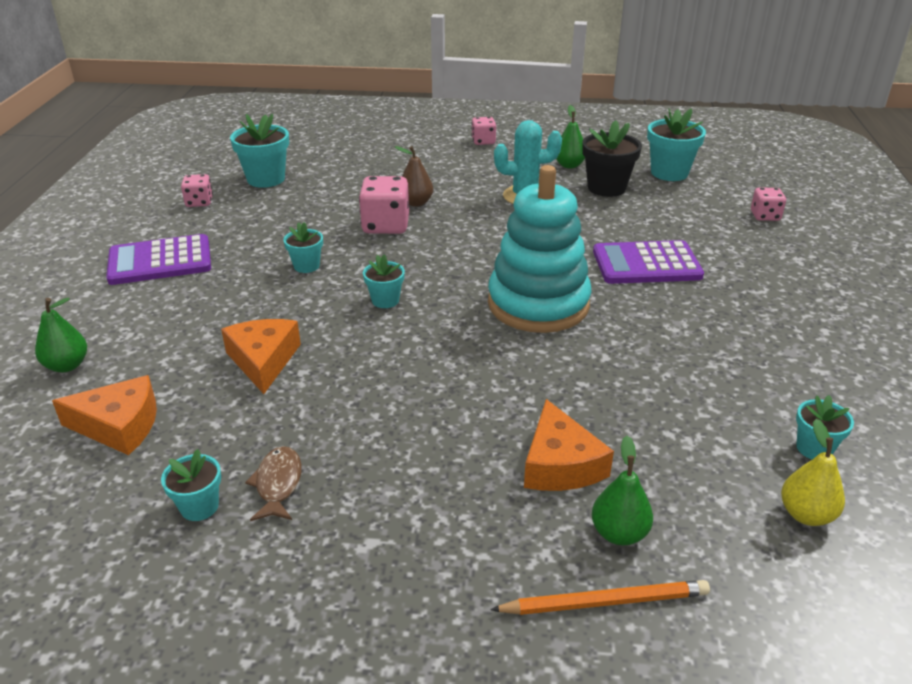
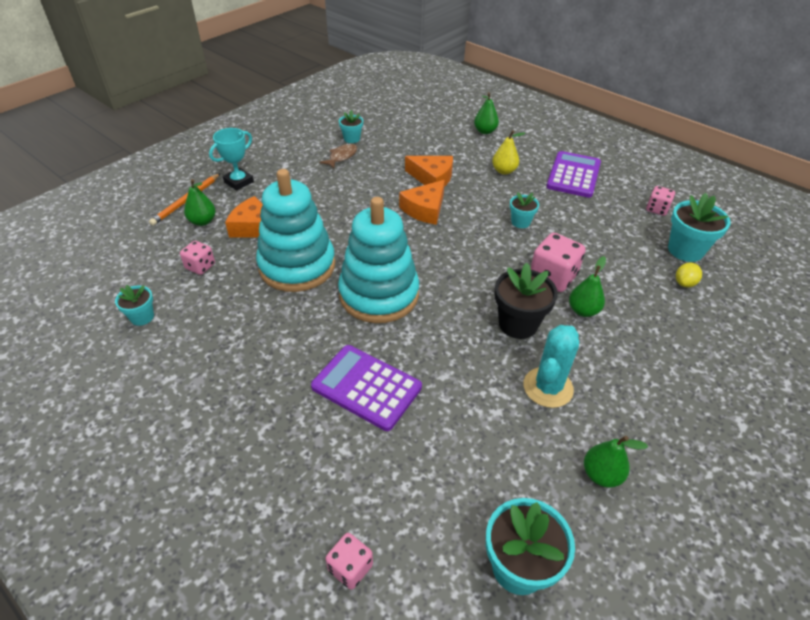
camera: 125 degrees right, 10 degrees up
orange cheese [52,375,157,455] -> orange cheese moved to [399,180,445,225]
brown fish [245,446,302,521] -> brown fish turned 90 degrees counterclockwise [320,143,357,169]
turquoise flower pot [363,255,405,308] -> none
brown pear [395,146,433,207] -> green pear [569,256,606,317]
pink dice [471,117,496,145] -> pink dice moved to [180,241,215,275]
black flower pot [582,120,642,197] -> black flower pot moved to [495,263,558,339]
purple calculator [593,240,704,284] -> purple calculator turned 90 degrees counterclockwise [311,345,422,431]
yellow pear [781,419,845,526] -> yellow pear moved to [492,130,525,175]
none -> turquoise trophy [209,128,254,191]
none -> turquoise stacking toy [256,169,335,292]
none -> yellow lemon [676,262,702,288]

